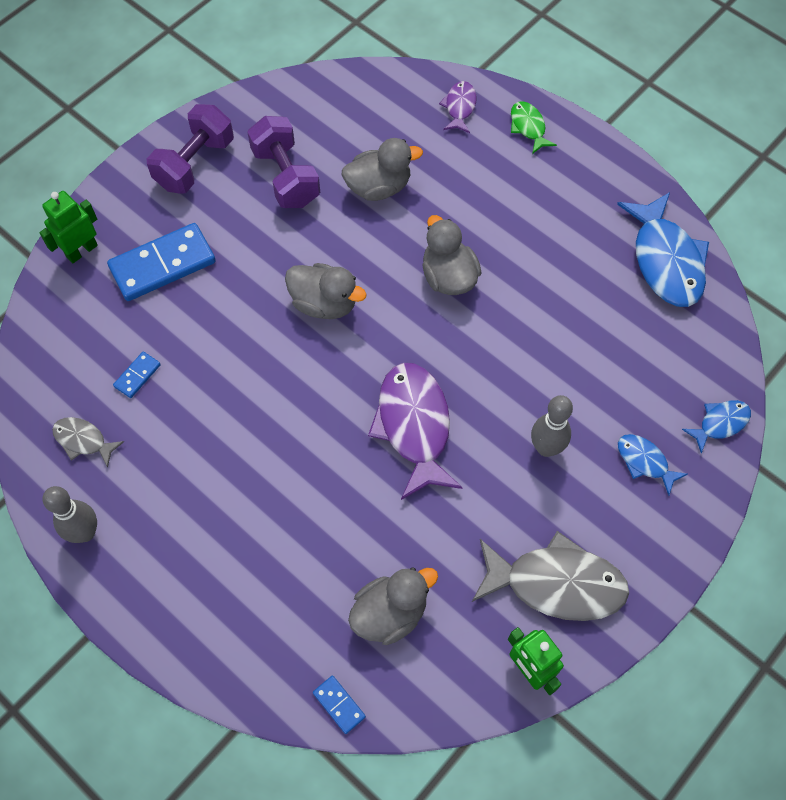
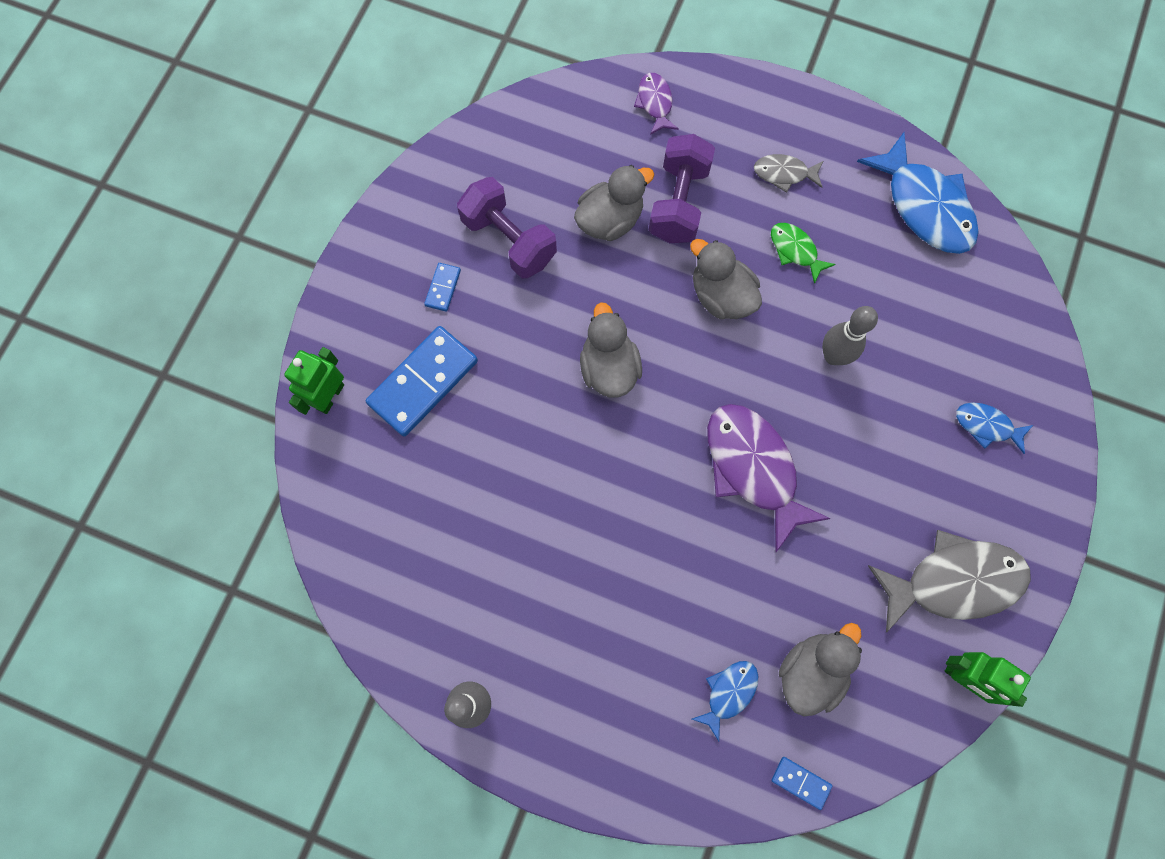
camera: 20 degrees left, 10 degrees up
grey fish [52,417,124,468] -> grey fish moved to [754,154,823,193]
blue domino [113,352,161,398] -> blue domino moved to [424,263,461,312]
purple dumbbell [147,104,234,194] -> purple dumbbell moved to [649,134,715,243]
grey duck [285,263,367,319] -> grey duck turned 105 degrees counterclockwise [580,302,642,398]
green fish [511,101,557,154] -> green fish moved to [771,223,836,284]
grey bowling pin [531,395,573,457] -> grey bowling pin moved to [822,306,878,365]
blue fish [682,400,751,453] -> blue fish moved to [692,661,758,741]

